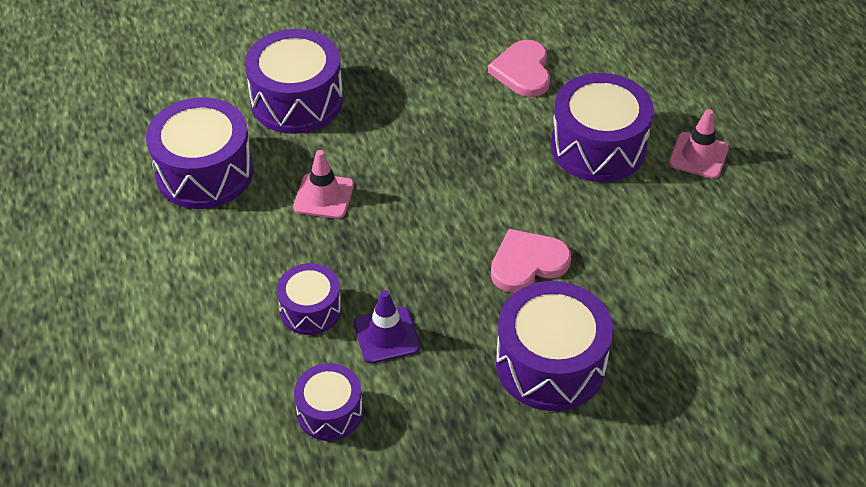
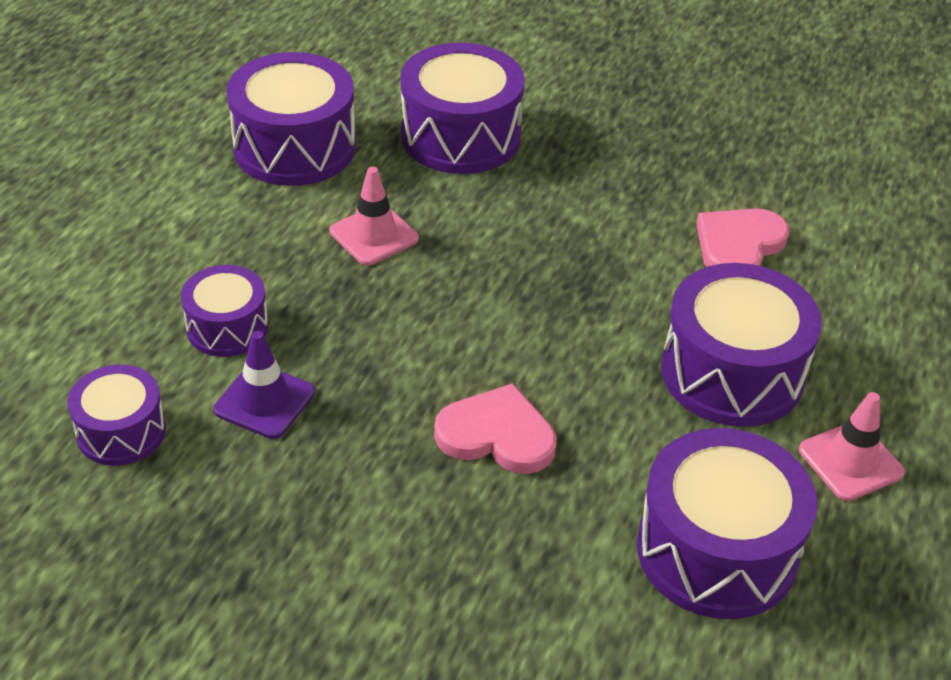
camera: 40 degrees right, 5 degrees down
purple drum [496,281,613,411] -> purple drum moved to [637,428,817,619]

